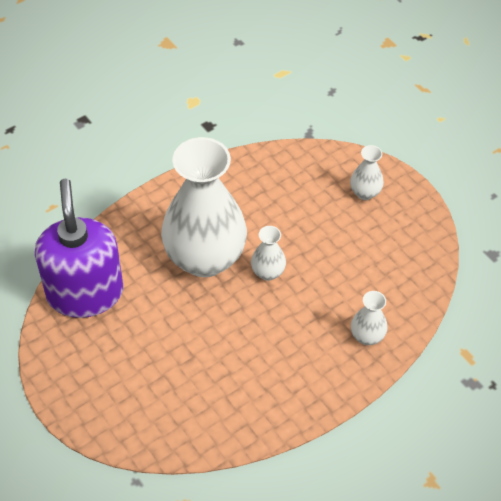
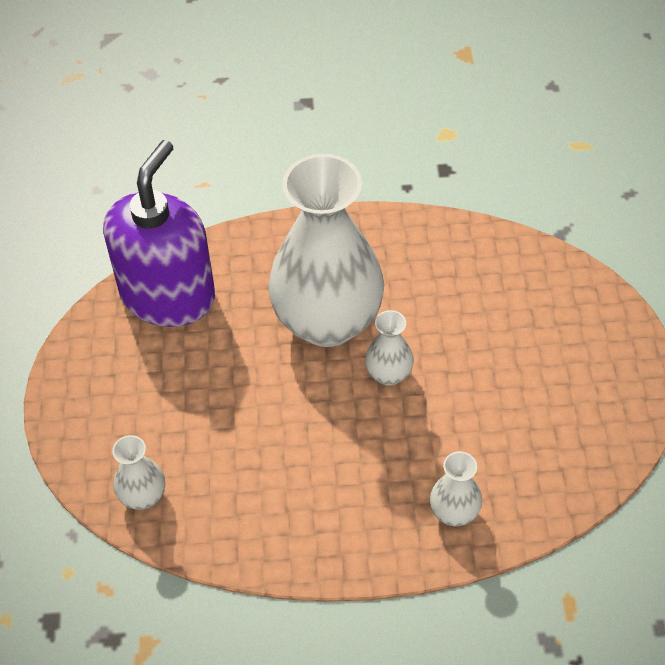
camera: 35 degrees right, 0 degrees up
white vase [350,145,384,200] -> white vase moved to [112,435,165,510]

